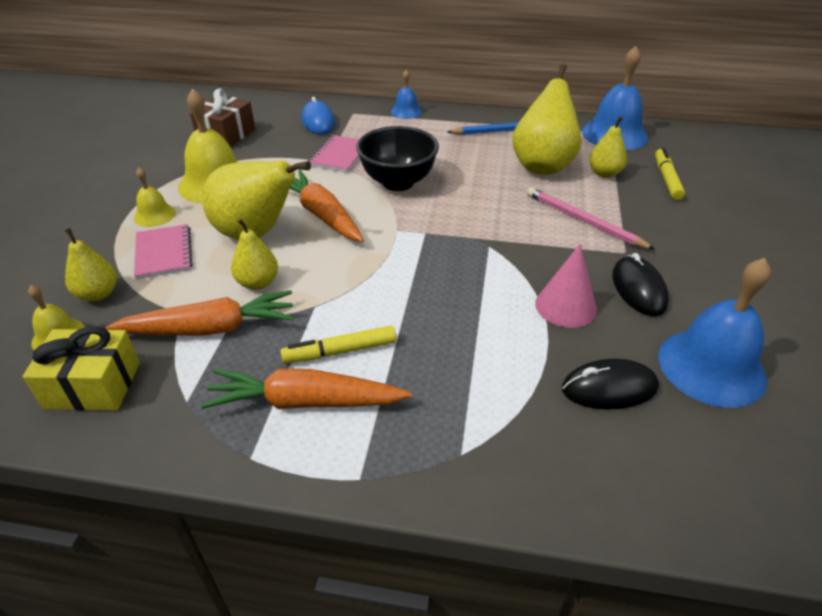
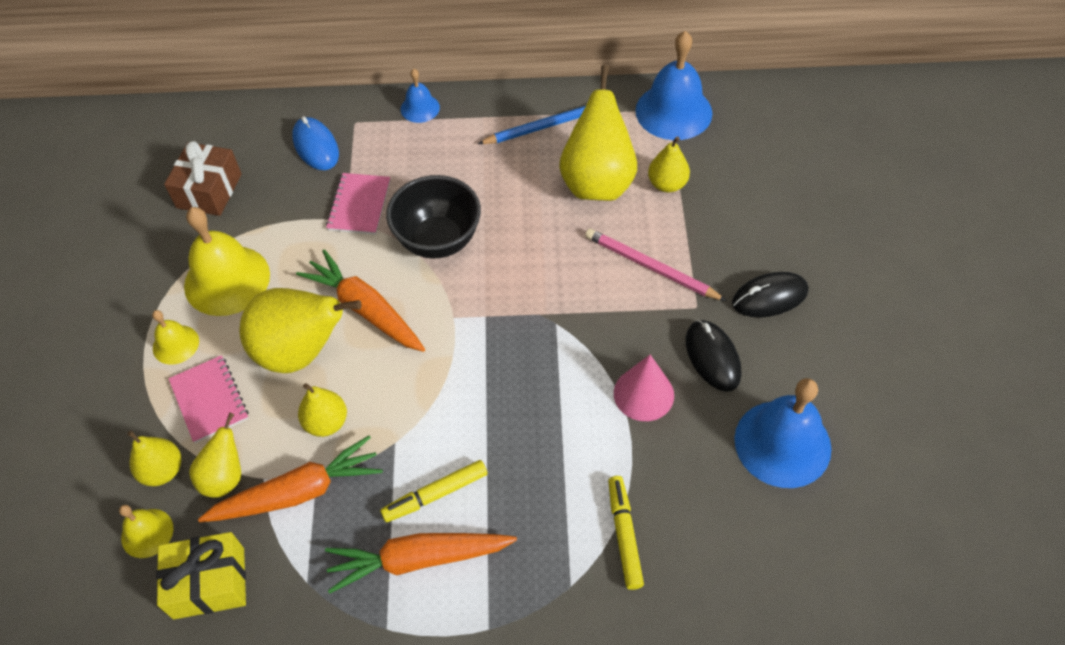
camera: 10 degrees left, 15 degrees up
black mouse [562,359,659,409] -> black mouse moved to [732,272,808,317]
yellow marker [655,148,685,200] -> yellow marker moved to [608,476,644,590]
none -> yellow pear [189,413,241,498]

